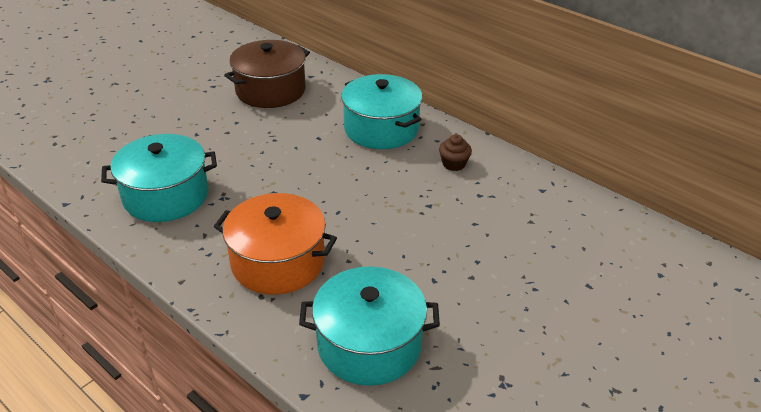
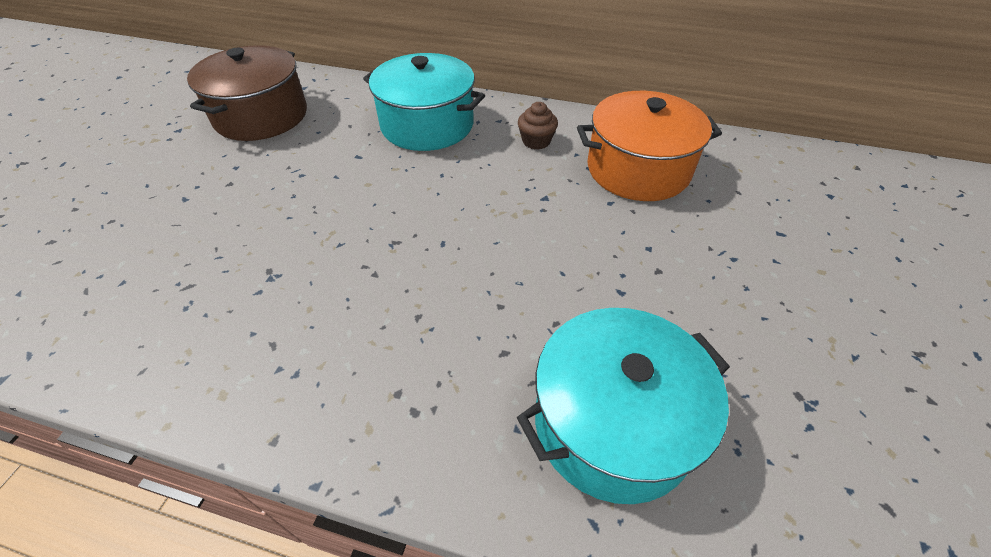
camera: 25 degrees left, 10 degrees up
turquoise pot [101,134,217,222] -> none
orange pot [214,193,337,295] -> orange pot moved to [577,91,722,201]

